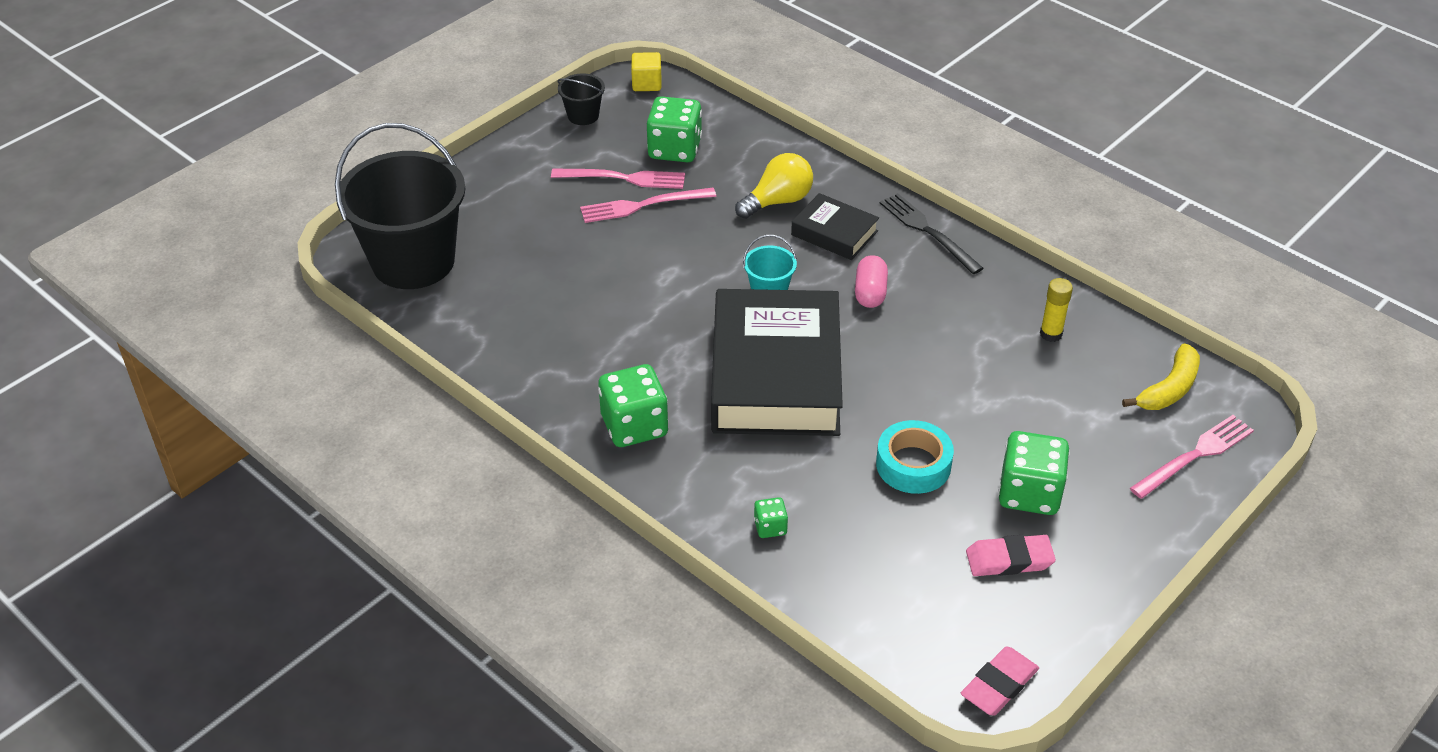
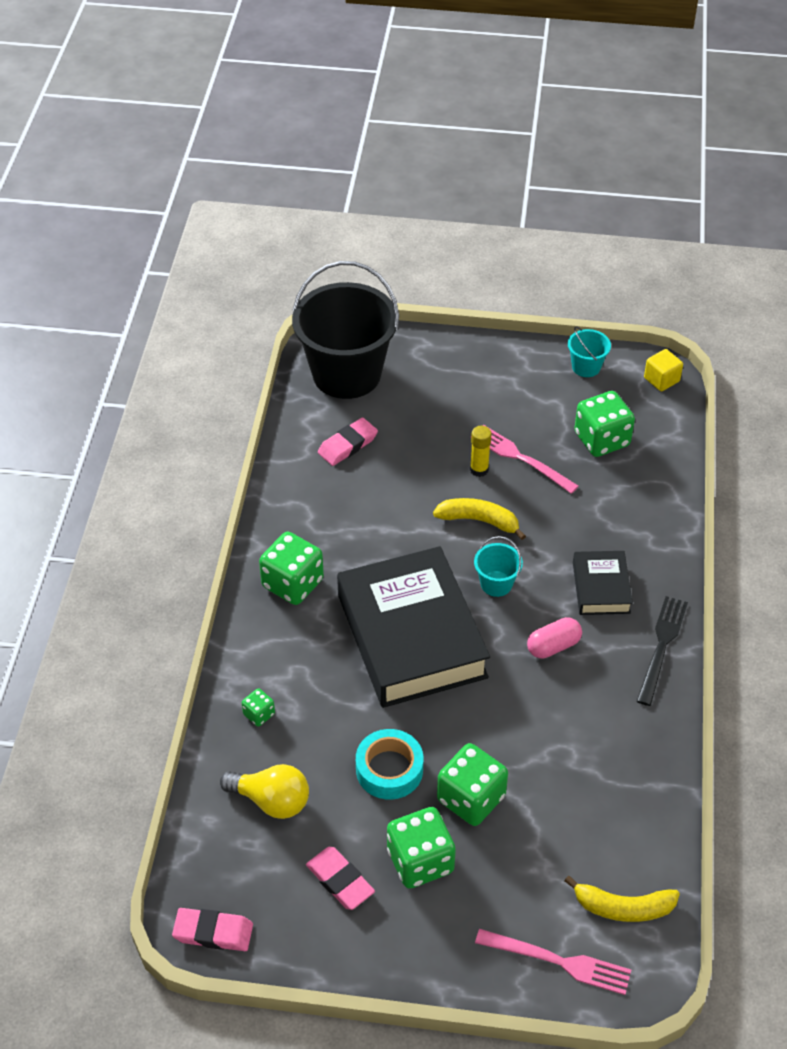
camera: 55 degrees right, 5 degrees up
pink fork [551,168,685,189] -> none
black bucket [558,74,605,125] -> turquoise bucket [568,326,611,377]
black book [711,289,843,436] -> black book turned 75 degrees counterclockwise [337,546,490,708]
yellow light bulb [735,153,813,219] -> yellow light bulb moved to [220,764,309,819]
yellow glue stick [1040,278,1073,342] -> yellow glue stick moved to [470,426,492,477]
none -> pink eraser [318,417,378,466]
none -> yellow banana [433,498,526,540]
none -> green dice [437,743,508,826]

